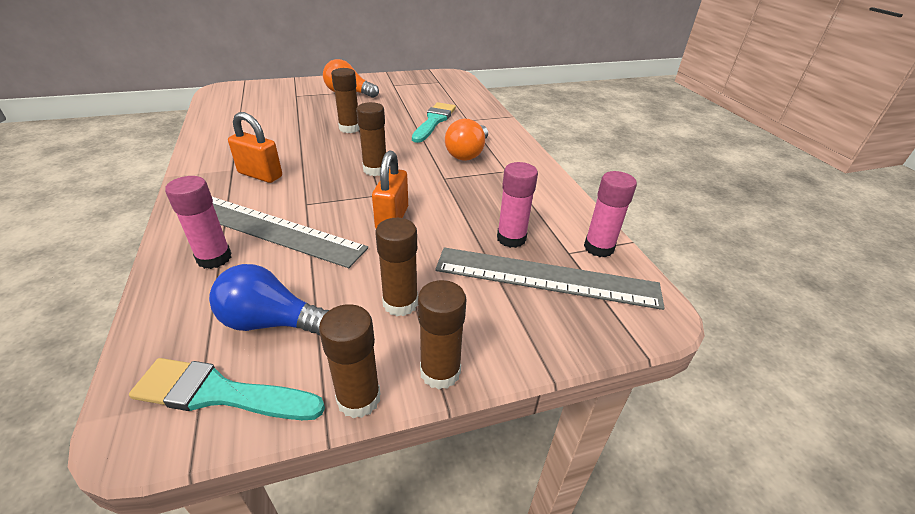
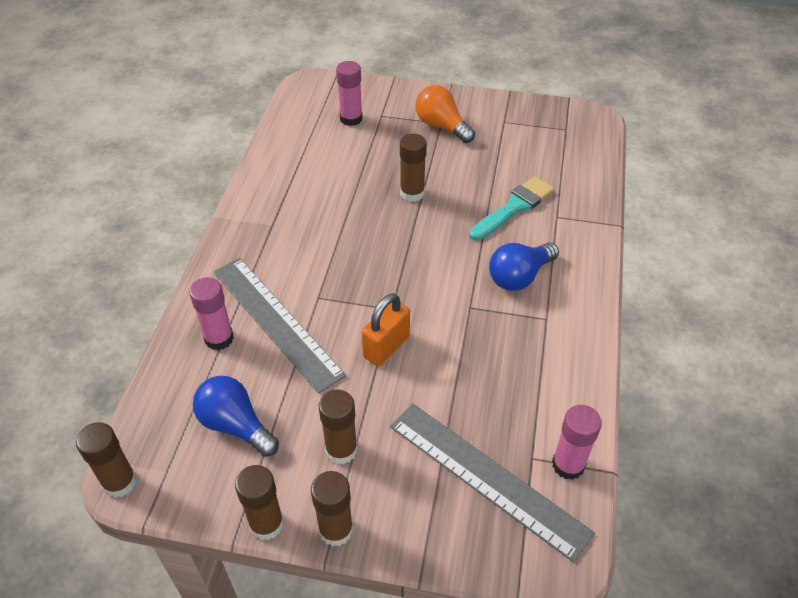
camera: 30 degrees right, 10 degrees up
turquoise brush [129,358,325,420] -> none
orange padlock [228,112,282,183] -> none
brown glue stick [356,102,386,176] -> brown glue stick moved to [76,422,137,498]
orange light bulb [445,118,488,161] -> blue light bulb [489,242,559,291]
pink glue stick [497,162,538,248] -> pink glue stick moved to [336,61,363,126]

